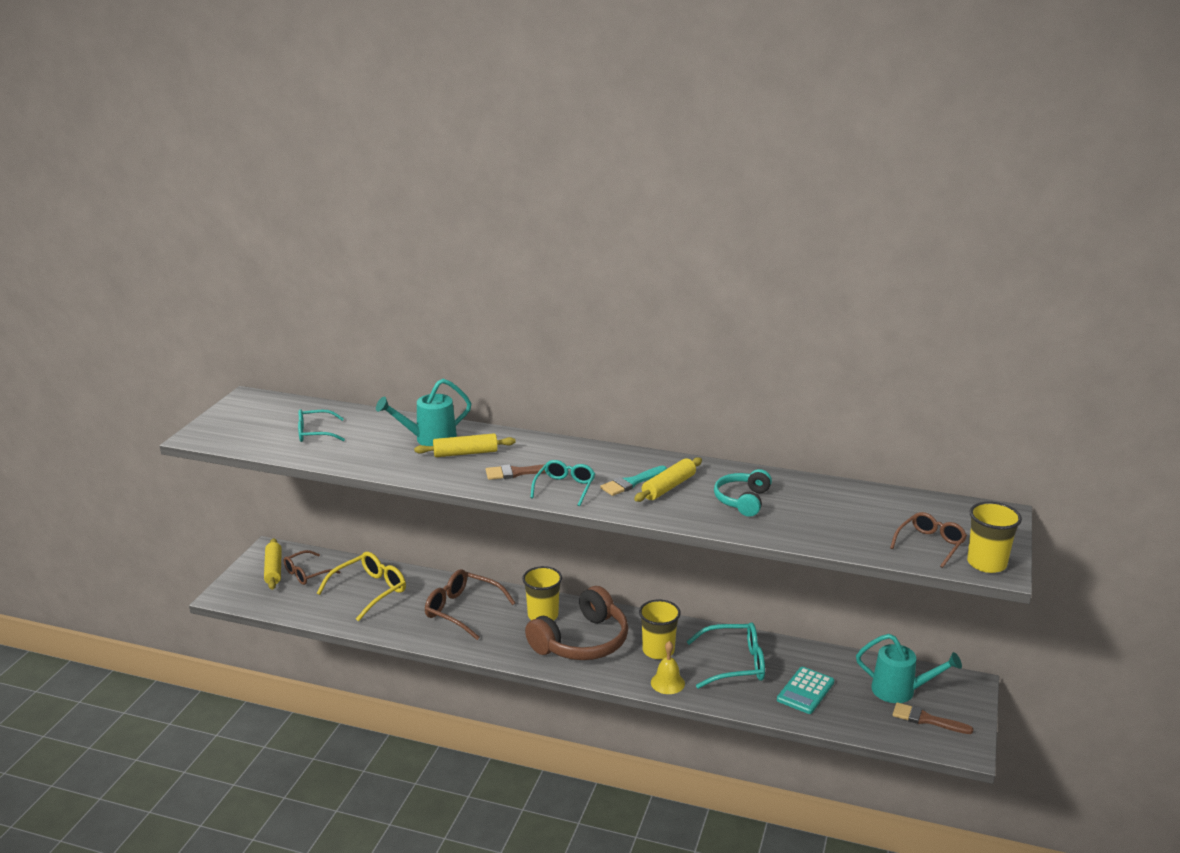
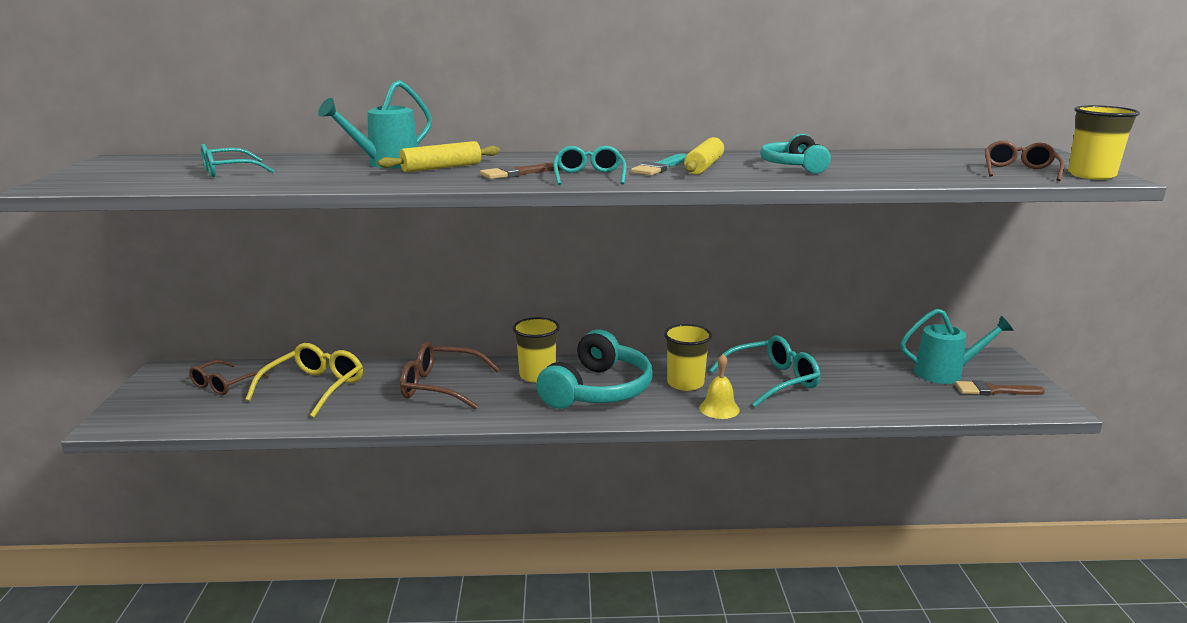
camera: 20 degrees left, 5 degrees down
yellow rolling pin [264,538,282,590] -> none
brown headphones [525,586,628,660] -> turquoise headphones [536,329,653,409]
turquoise calculator [777,667,834,714] -> none

